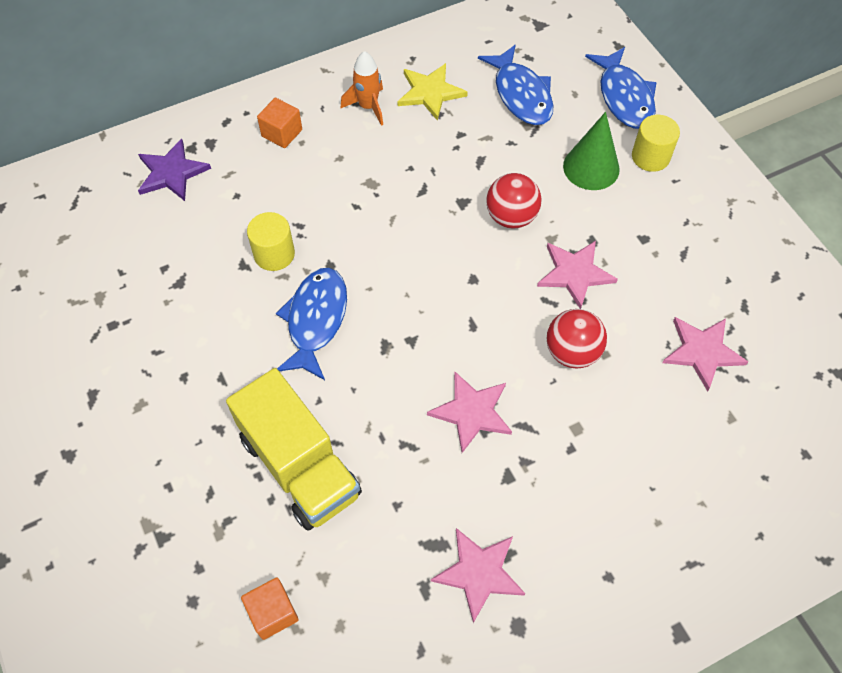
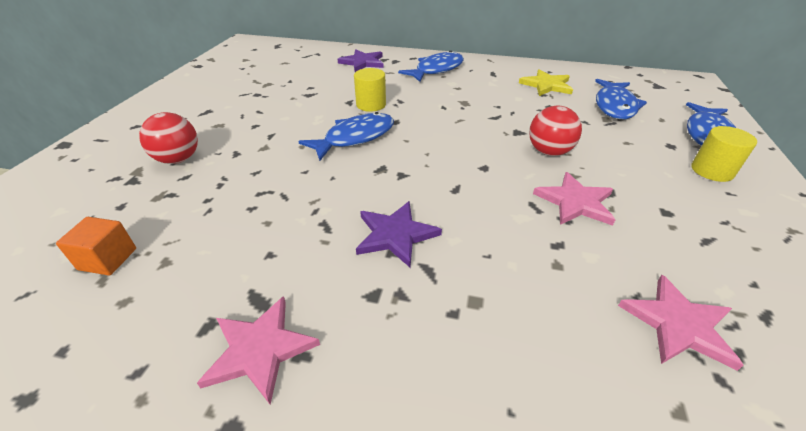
camera: 40 degrees right, 20 degrees down
yellow truck [226,368,362,531] -> none
orange cube [257,98,302,148] -> blue fish [398,51,464,82]
orange rocket [341,51,383,126] -> none
pink star [427,372,512,453] -> purple star [356,201,442,267]
red ball [547,309,607,368] -> red ball moved to [139,112,198,164]
green cone [563,112,620,190] -> none

